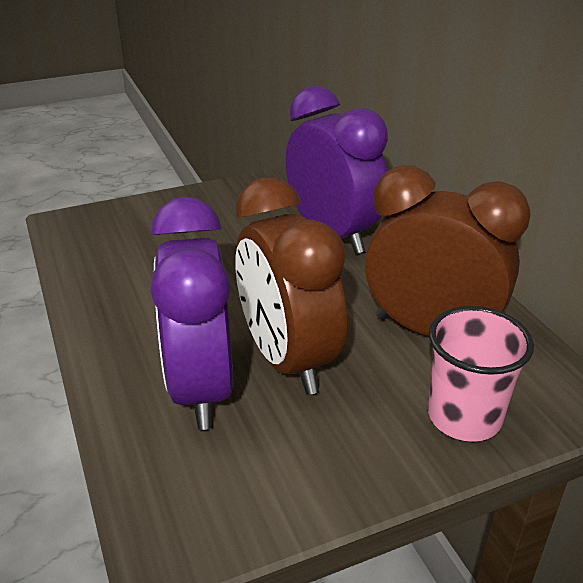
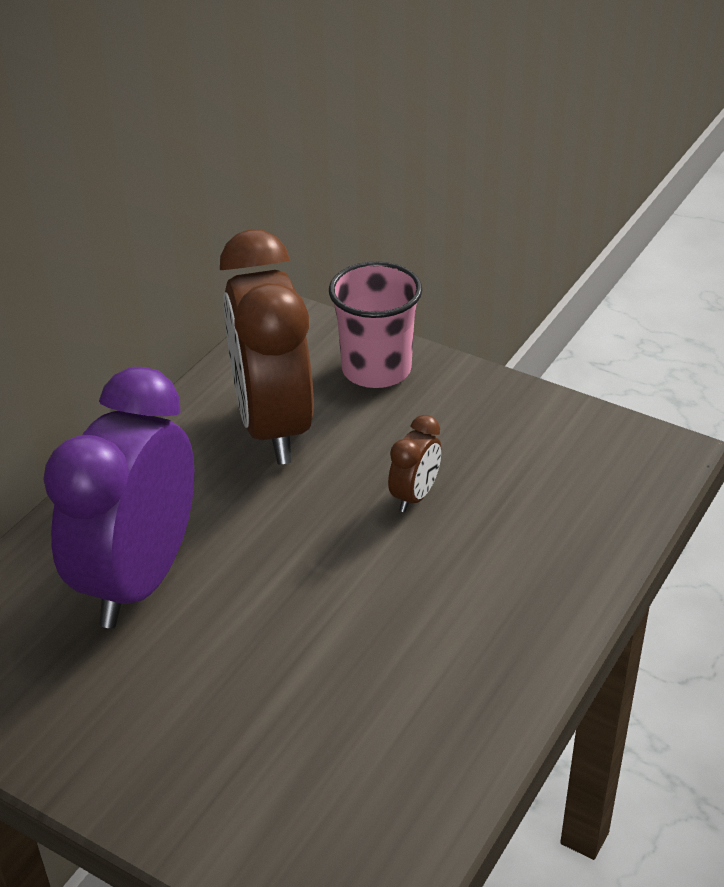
camera: 125 degrees left, 5 degrees up
purple clock [151,197,233,430] -> none
brown clock [235,177,347,395] -> brown clock [388,415,441,512], size x0.42

